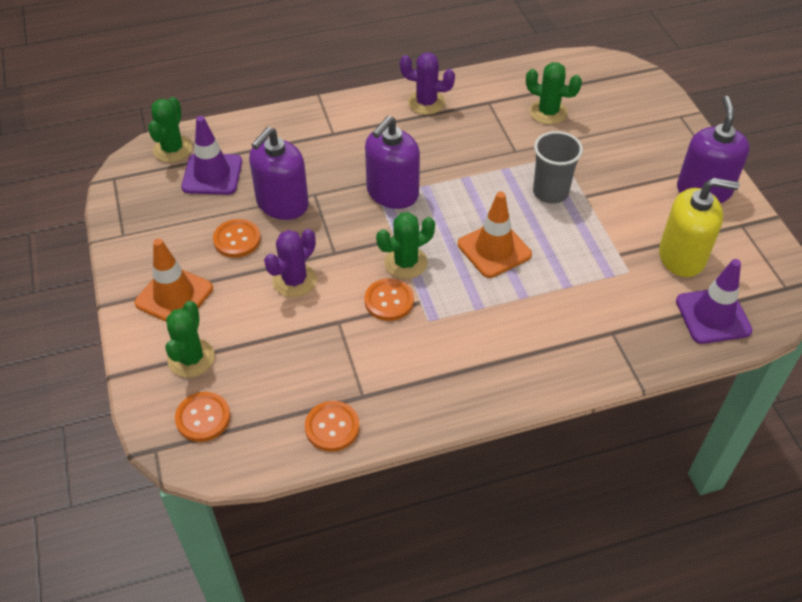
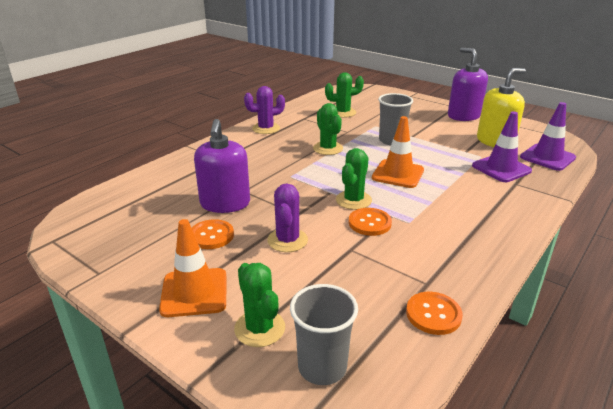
camera: 35 degrees left, 20 degrees down
green cactus [148,97,192,162] -> green cactus moved to [313,103,343,155]
orange button [175,392,230,442] -> grey cup [290,284,358,385]
purple traffic cone [181,116,242,195] -> purple traffic cone moved to [472,112,532,182]
purple soap dispenser [365,116,420,209] -> none

